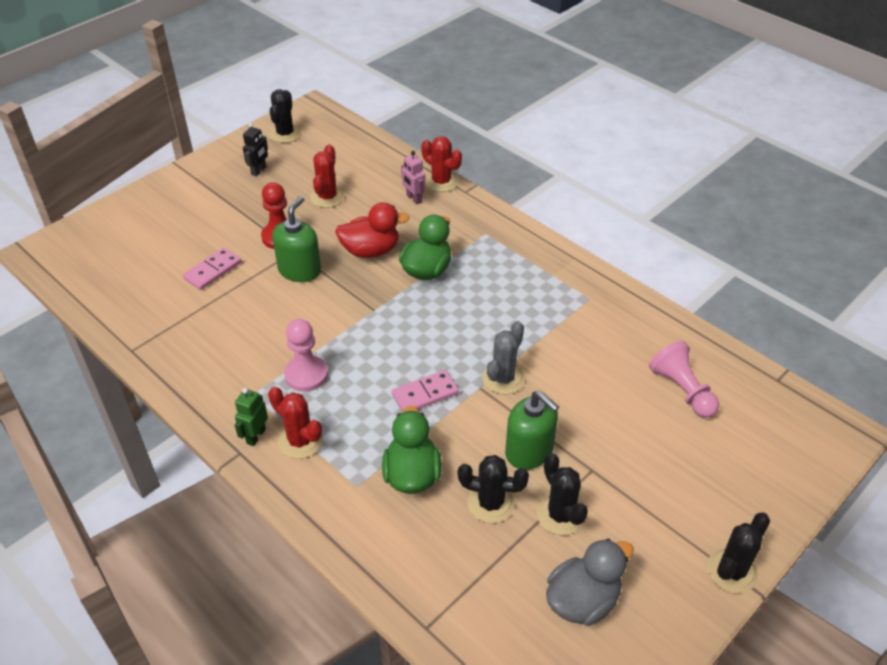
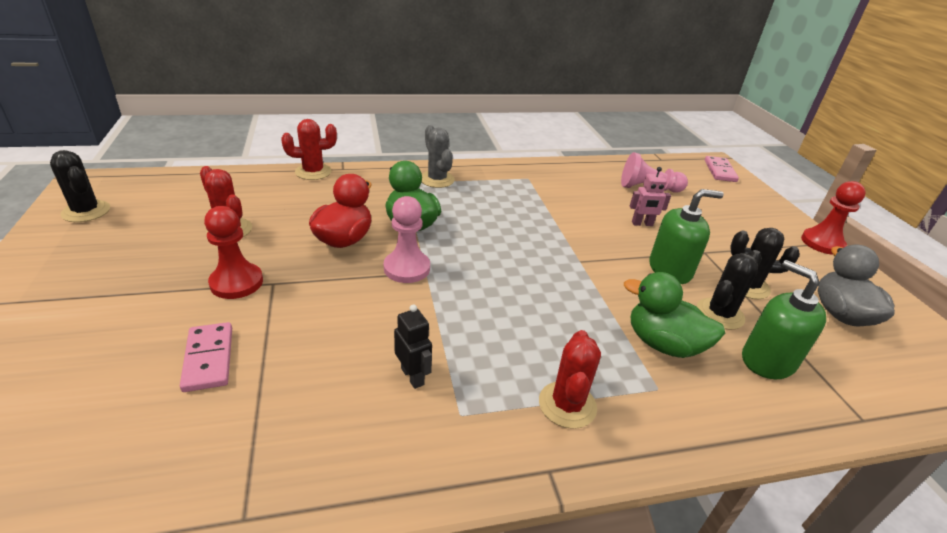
camera: 60 degrees left, 10 degrees down
green robot [235,388,268,446] -> none
black robot [243,123,268,177] -> black robot moved to [394,304,432,389]
red cactus [268,387,323,459] -> red cactus turned 60 degrees counterclockwise [539,330,601,429]
green soap dispenser [272,196,321,282] -> green soap dispenser moved to [742,260,826,379]
pink pawn [284,319,328,392] -> pink pawn moved to [384,196,430,283]
pink domino [392,370,459,411] -> pink domino moved to [705,156,739,182]
pink robot [401,151,426,205] -> pink robot moved to [630,167,671,226]
grey cactus [483,321,525,394] -> grey cactus moved to [422,125,455,188]
black cactus [707,513,770,594] -> red pawn [801,181,866,255]

